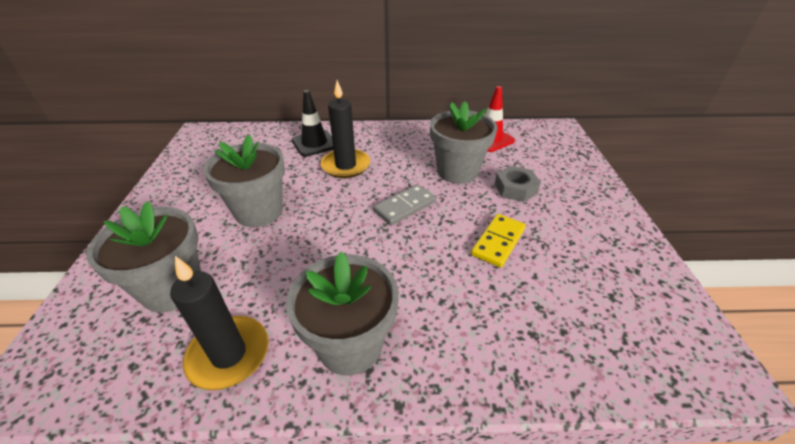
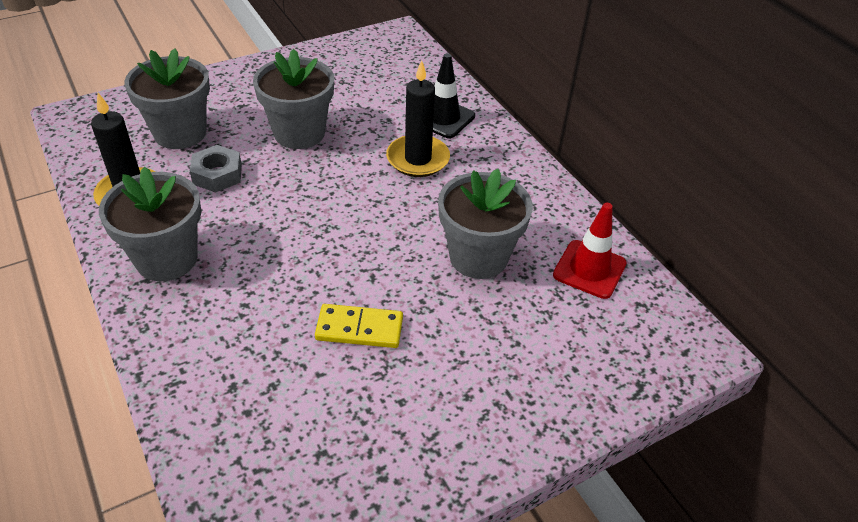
camera: 60 degrees right, 5 degrees up
grey domino [373,184,436,226] -> none
grey nut [495,166,541,202] -> grey nut moved to [190,145,242,193]

